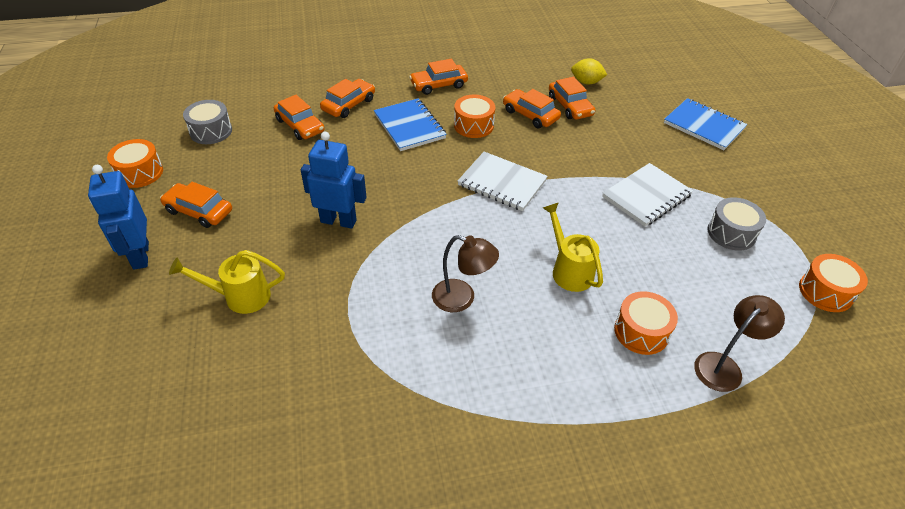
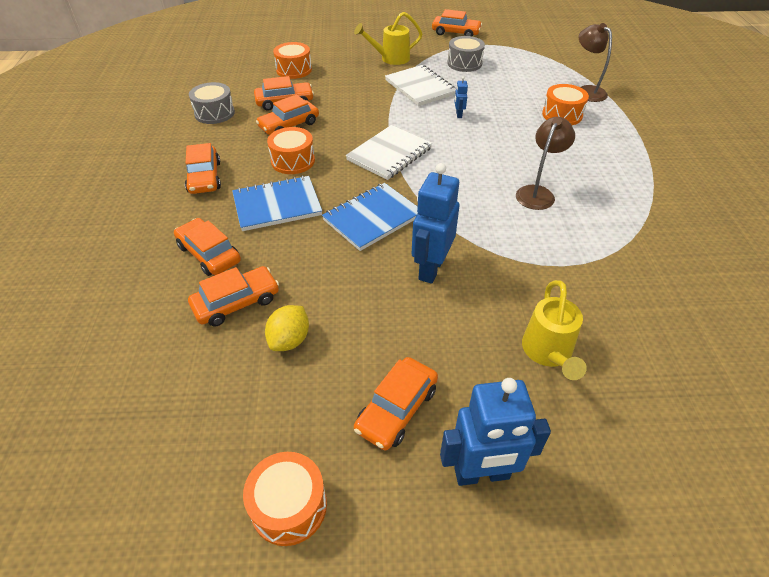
camera: 80 degrees left, 0 degrees up
grey drum [183,100,232,144] -> grey drum moved to [189,82,235,124]
yellow watering can [543,202,603,292] -> yellow watering can moved to [354,12,422,65]
yellow lemon [571,58,607,85] -> yellow lemon moved to [265,305,309,351]
blue notebook [664,98,747,150] -> blue notebook moved to [322,183,418,251]
orange drum [799,254,868,312] -> orange drum moved to [273,42,312,79]
none -> orange car [432,9,482,37]
none -> blue robot [454,76,468,118]

